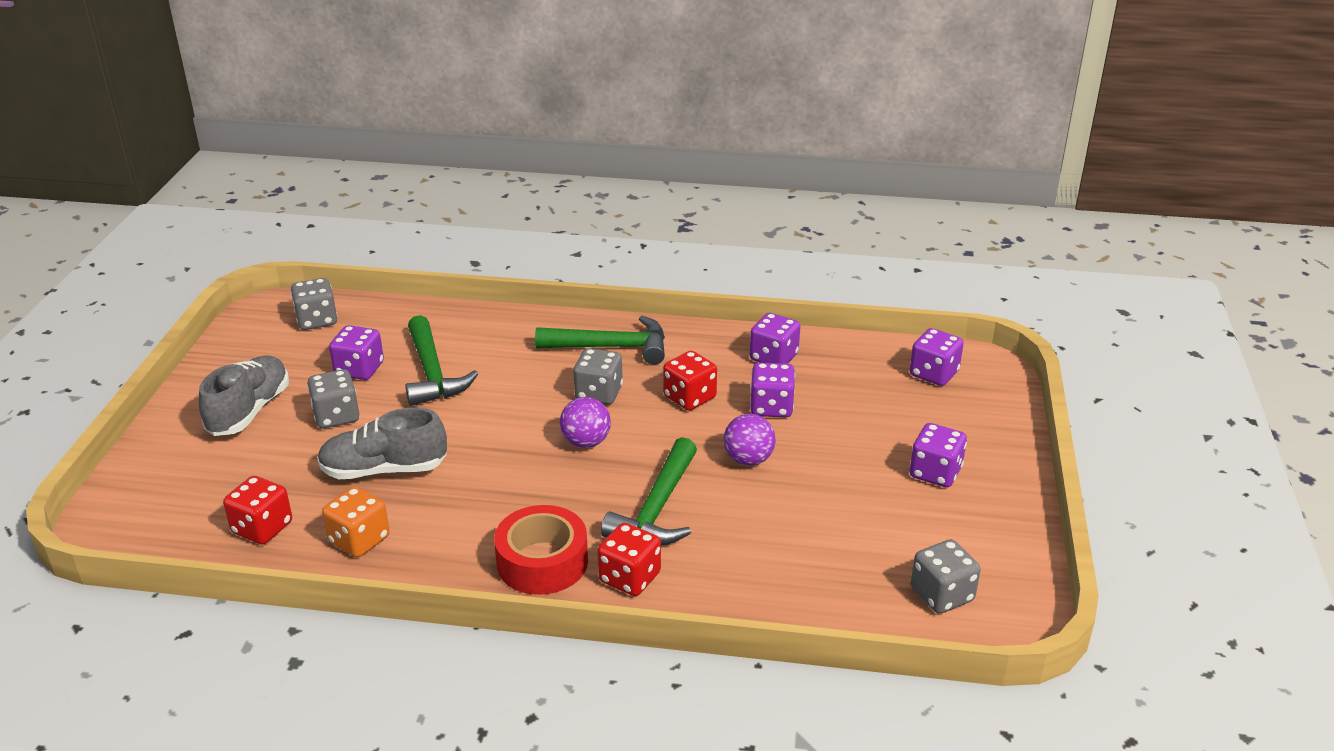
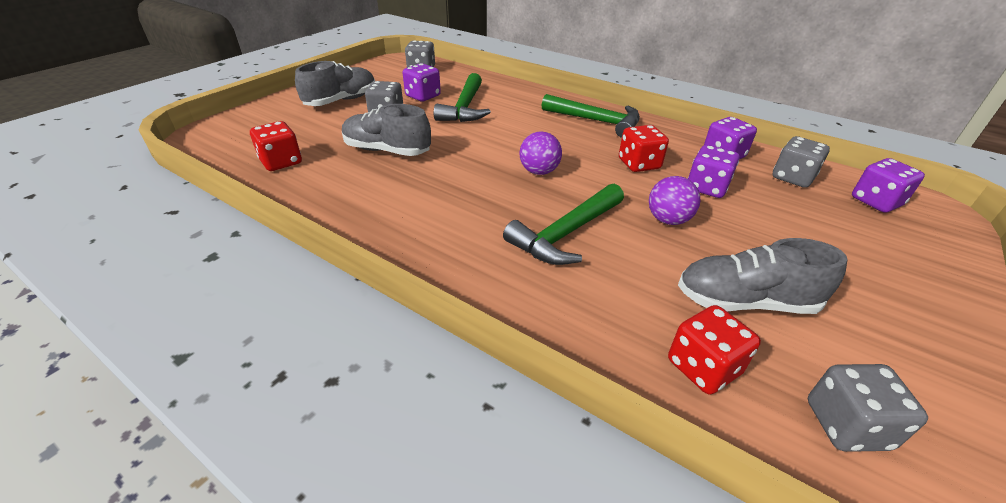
camera: 25 degrees right, 5 degrees up
orange dice [322,486,390,557] -> none
red tape [494,505,588,595] -> none
grey dice [573,348,623,405] -> grey dice moved to [773,136,830,188]
red dice [597,523,661,596] -> red dice moved to [668,305,761,395]
purple dice [910,423,967,487] -> none
none -> grey shoe [678,238,848,314]

